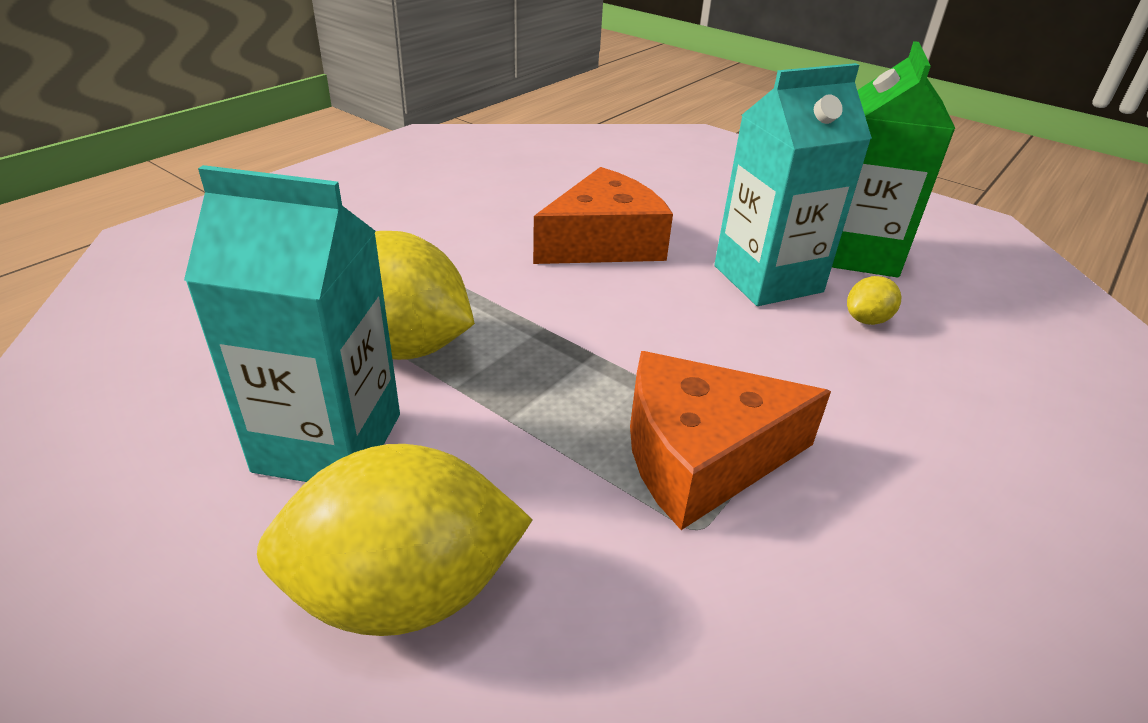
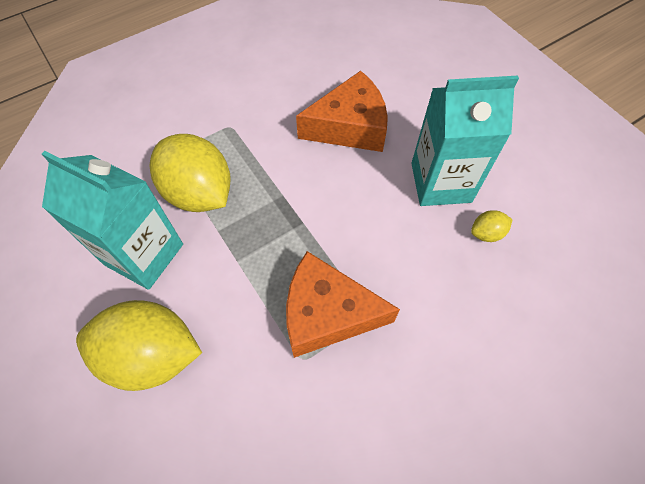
camera: 20 degrees right, 25 degrees up
green carton [832,41,956,278] -> none

